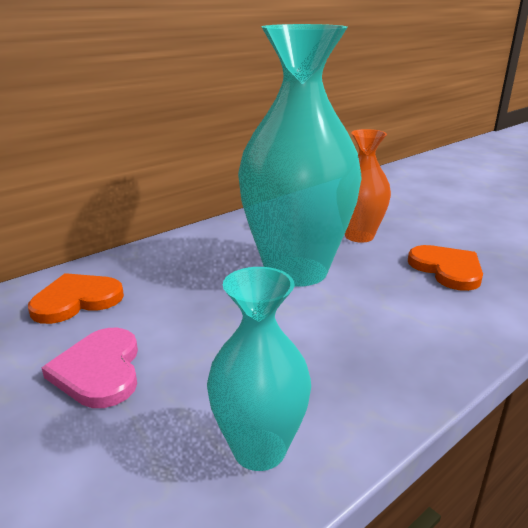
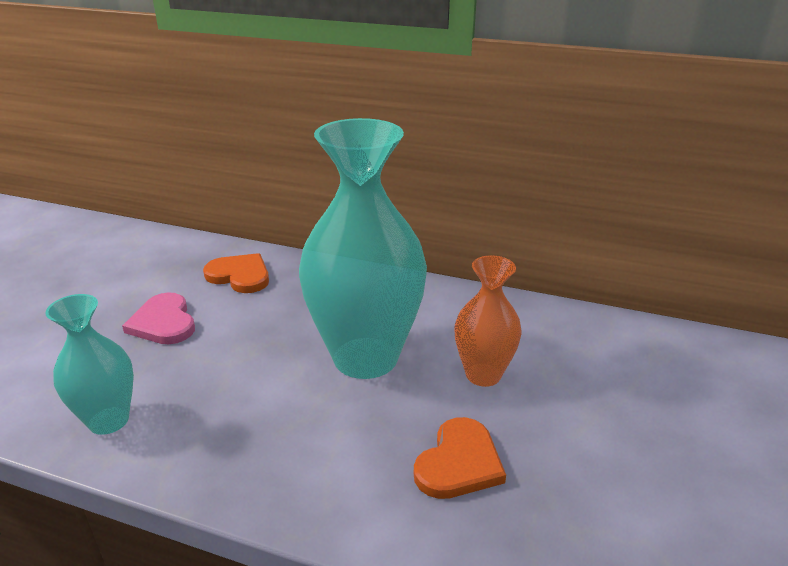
camera: 60 degrees right, 5 degrees up
pink heart [42,328,138,408] -> pink heart turned 75 degrees counterclockwise [122,292,195,344]

